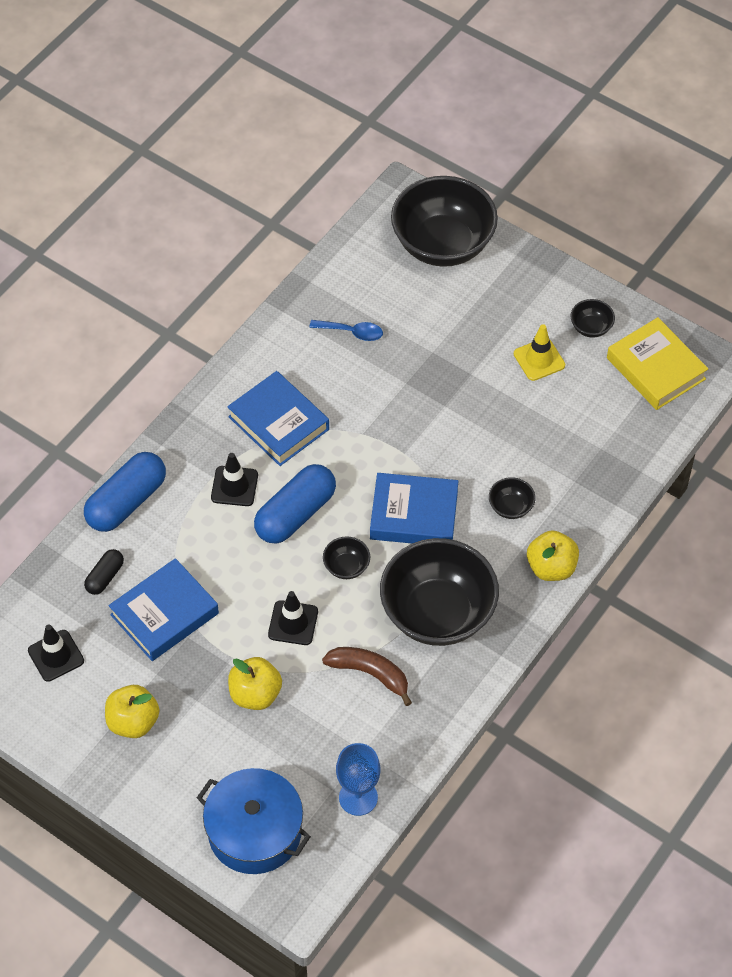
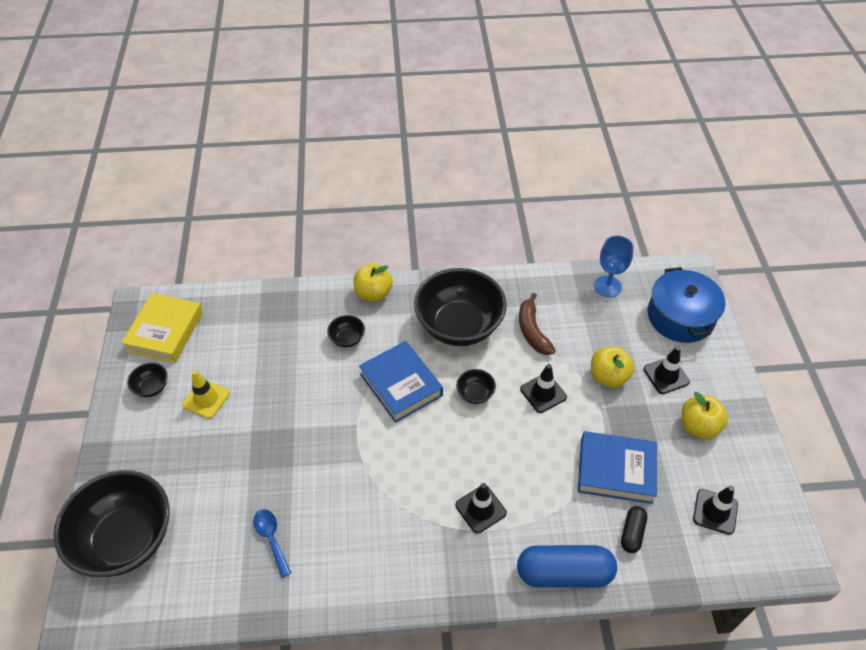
camera: 130 degrees left, 5 degrees down
black capsule [84,549,124,595] -> black capsule turned 60 degrees counterclockwise [621,506,647,553]
blue book [227,371,329,466] -> none
blue capsule [254,464,336,544] -> none
none -> black traffic cone [643,346,690,394]

